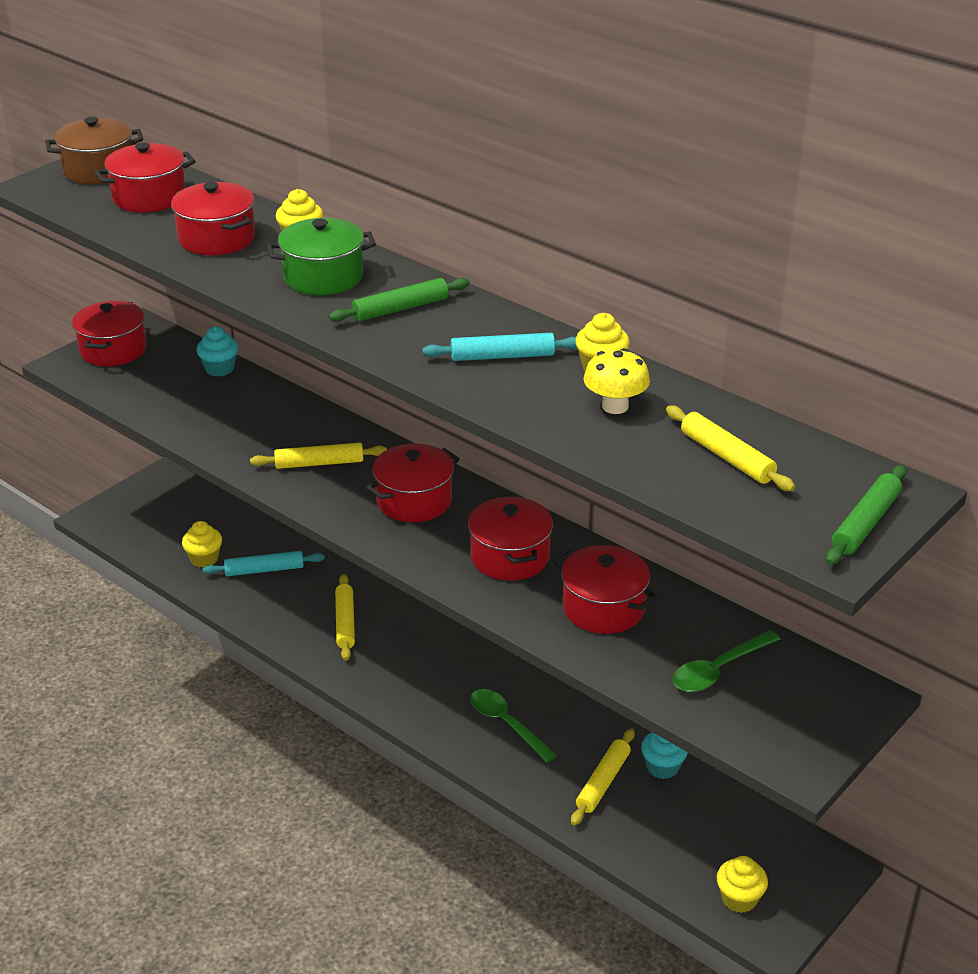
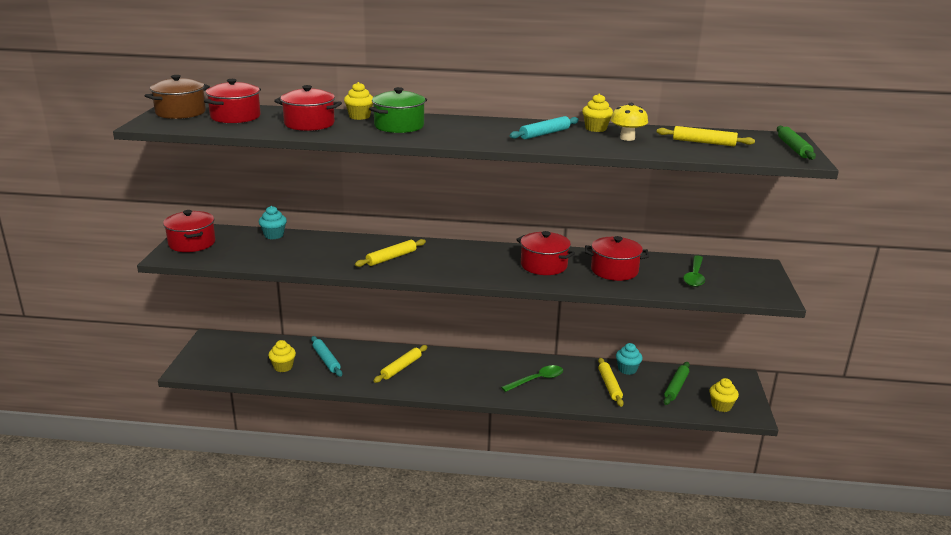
camera: 35 degrees left, 10 degrees down
turquoise rolling pin [202,551,325,576] -> turquoise rolling pin turned 75 degrees counterclockwise [311,336,342,377]
green rolling pin [329,278,470,322] -> green rolling pin moved to [664,362,690,405]
yellow rolling pin [335,574,355,660] -> yellow rolling pin turned 75 degrees clockwise [374,345,427,383]
red pot [366,444,459,522] -> none
green spoon [470,689,557,763] -> green spoon turned 135 degrees clockwise [501,365,563,392]

